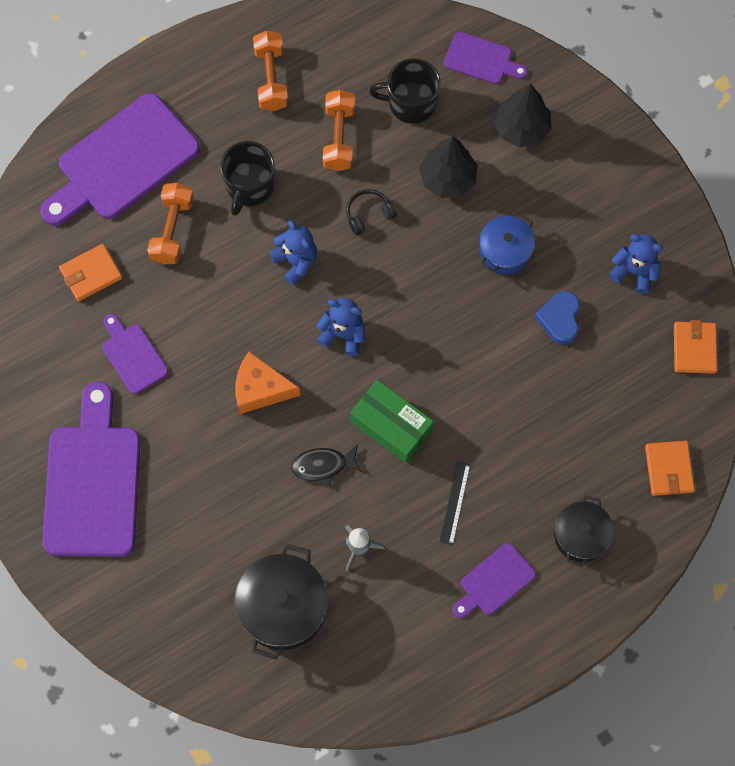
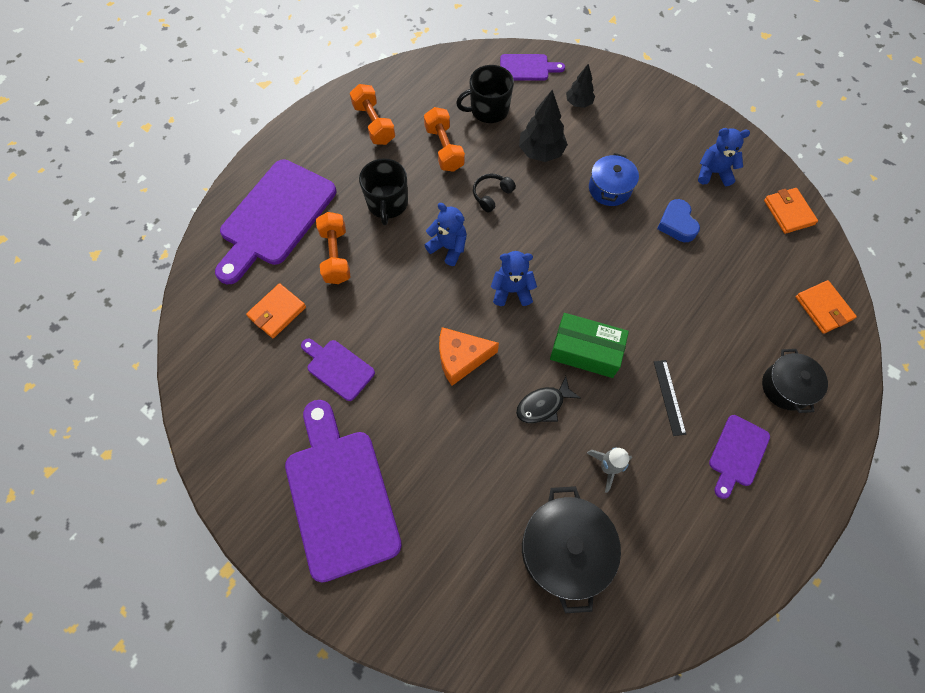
camera: 20 degrees left, 5 degrees down
black tree [494,83,551,148] -> black tree [566,64,595,108], size x0.63

